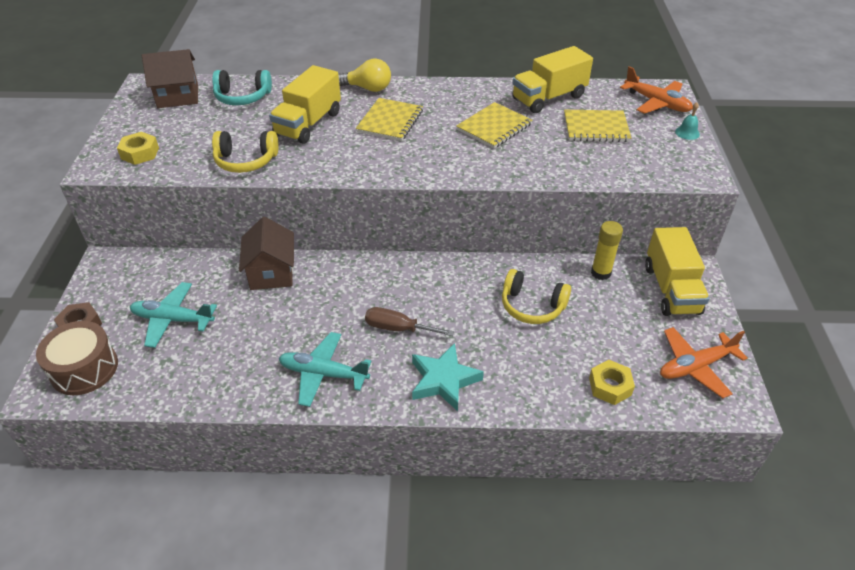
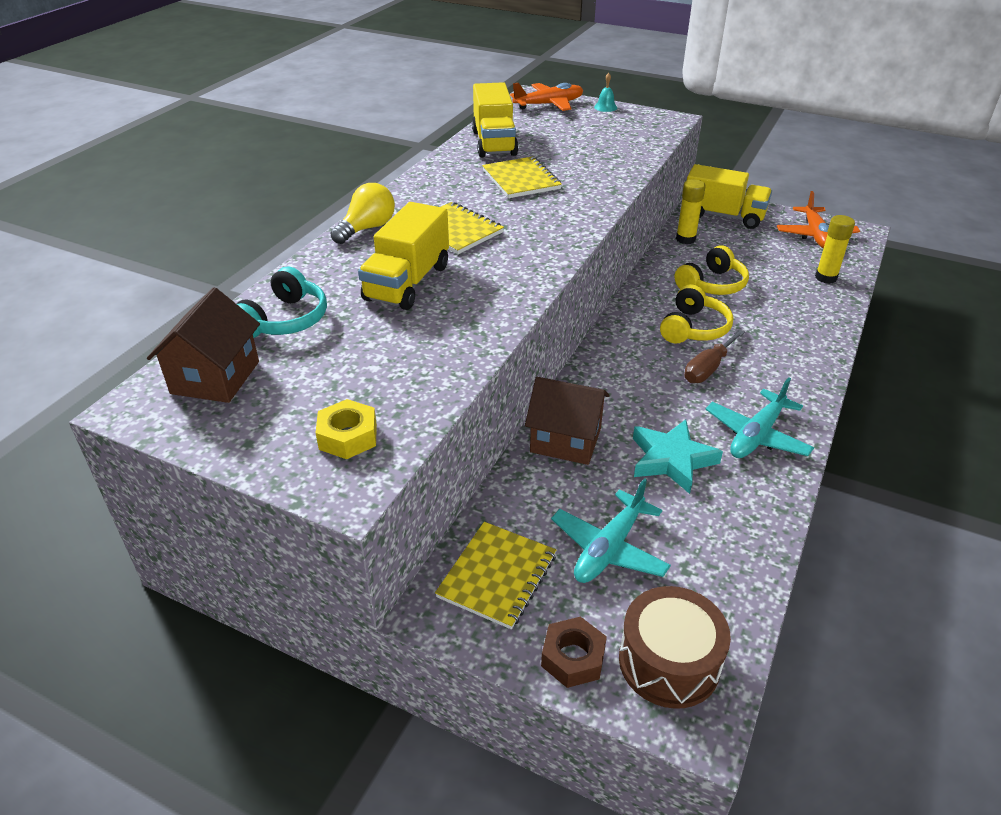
camera: 65 degrees left, 5 degrees down
yellow headphones [212,131,279,173] -> yellow headphones moved to [660,284,733,343]
yellow truck [269,65,341,144] -> yellow truck turned 60 degrees clockwise [358,202,449,310]
turquoise star [412,343,484,411] -> turquoise star moved to [633,419,723,494]
yellow notebook [564,110,631,142] -> yellow notebook moved to [435,522,556,629]
yellow nut [589,360,635,405] -> yellow glue stick [815,215,855,284]

